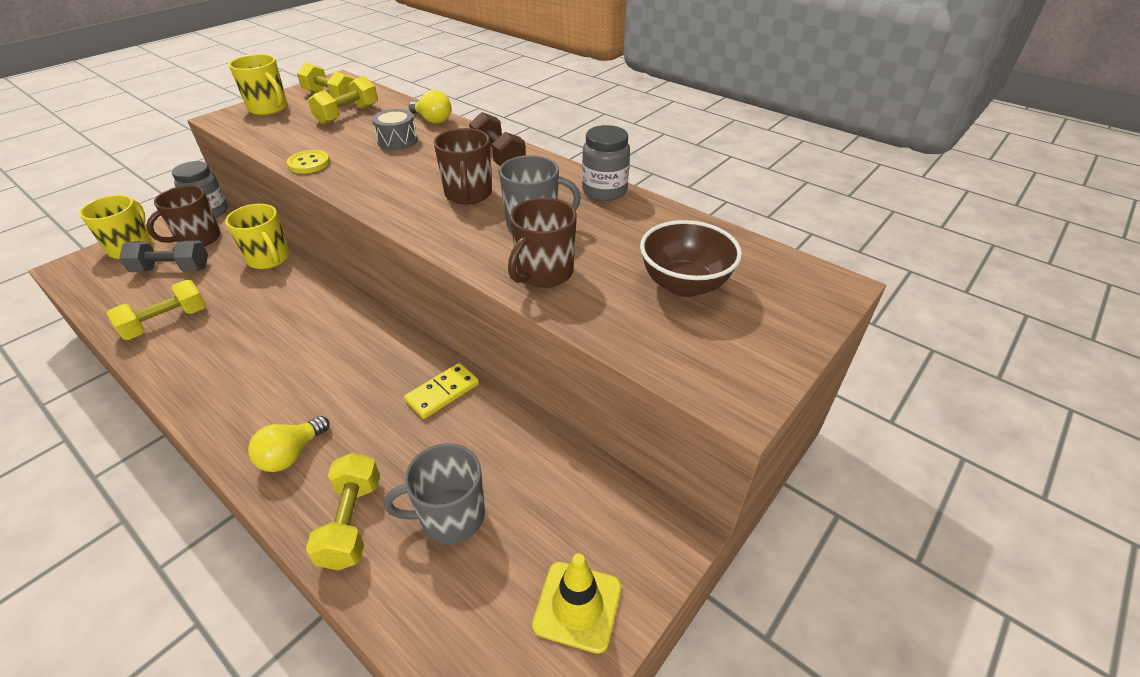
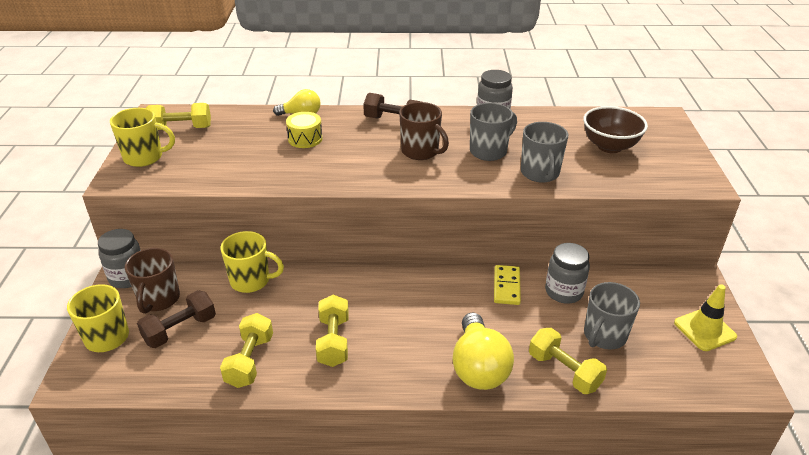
camera: 40 degrees left, 5 degrees down
grey dumbbell [119,240,208,272] -> brown dumbbell [137,290,216,348]
yellow light bulb [248,416,329,472] -> yellow light bulb [452,312,514,390], size x1.66
yellow button [287,150,330,174] -> none
yellow dumbbell [308,76,378,124] -> yellow dumbbell moved to [316,295,349,367]
grey drum [372,109,417,150] -> yellow drum [286,112,322,148]
brown mug [508,197,577,288] -> grey mug [521,122,568,182]
none -> grey jar [545,243,590,303]

